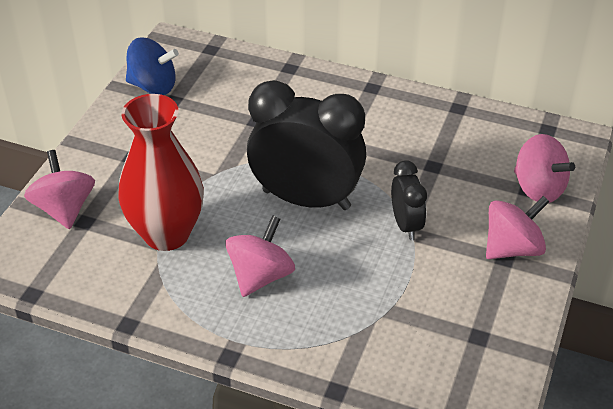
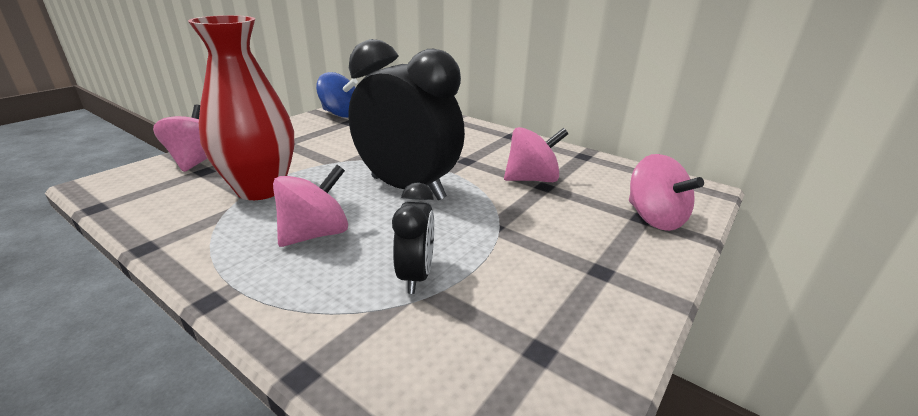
camera: 15 degrees right, 15 degrees down
black clock [391,160,427,240] -> black clock moved to [392,182,434,294]
pink spinning top [486,196,549,259] -> pink spinning top moved to [504,127,568,182]

